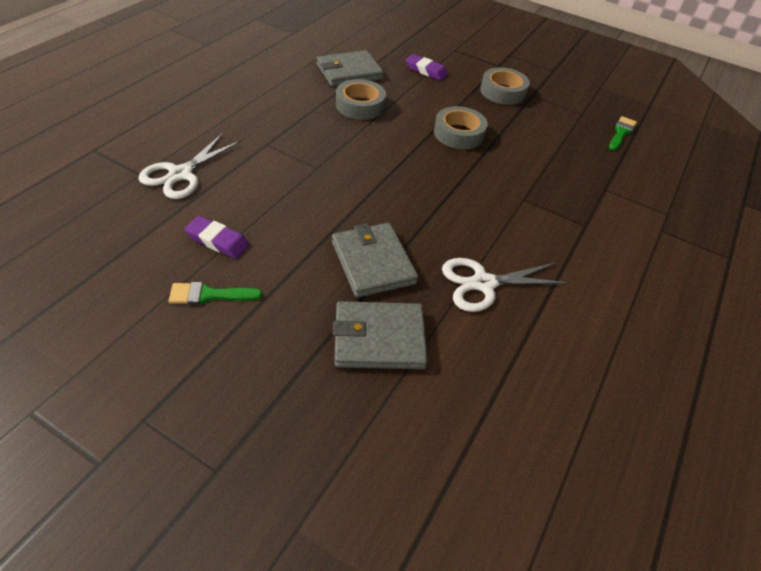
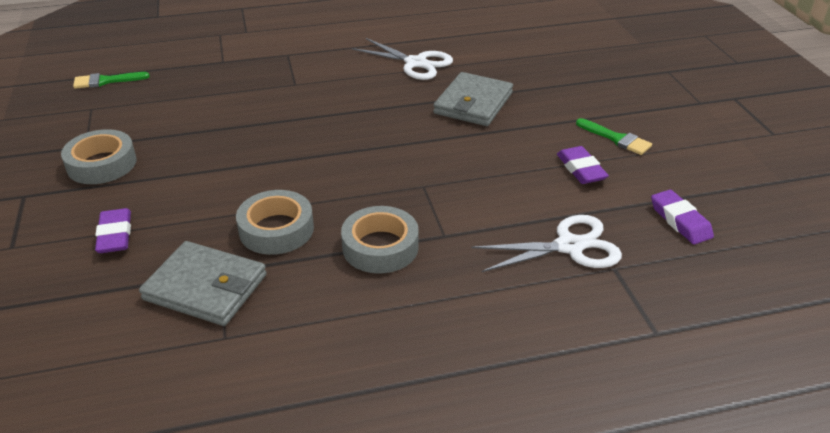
camera: 130 degrees left, 10 degrees down
grey wallet [333,301,428,369] -> none
grey tape [434,106,488,149] -> grey tape moved to [341,206,419,274]
none -> purple eraser [651,190,714,244]

